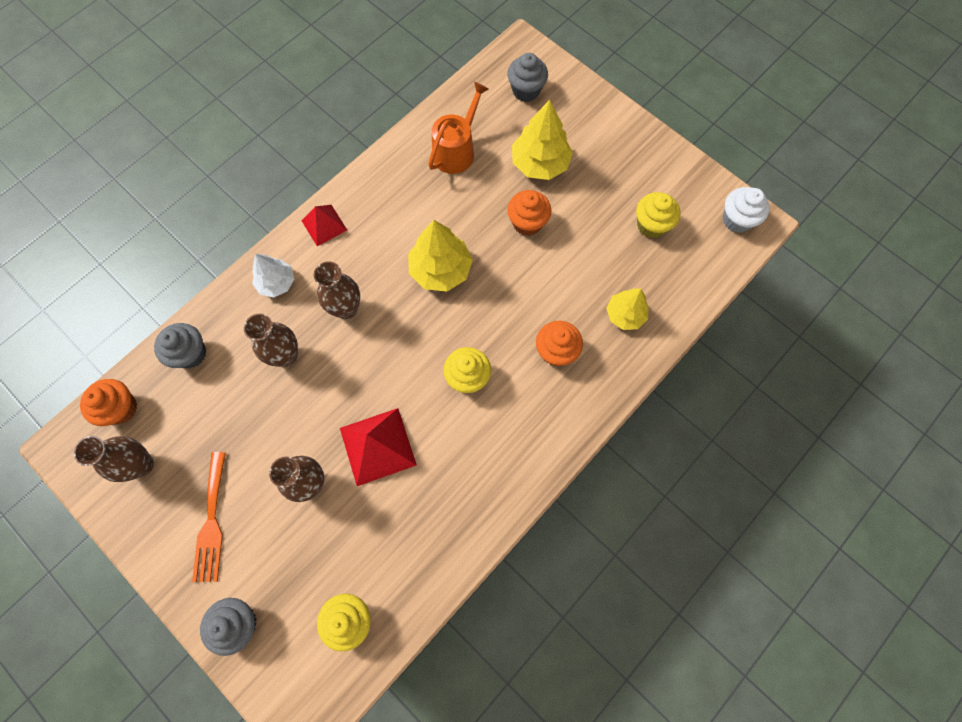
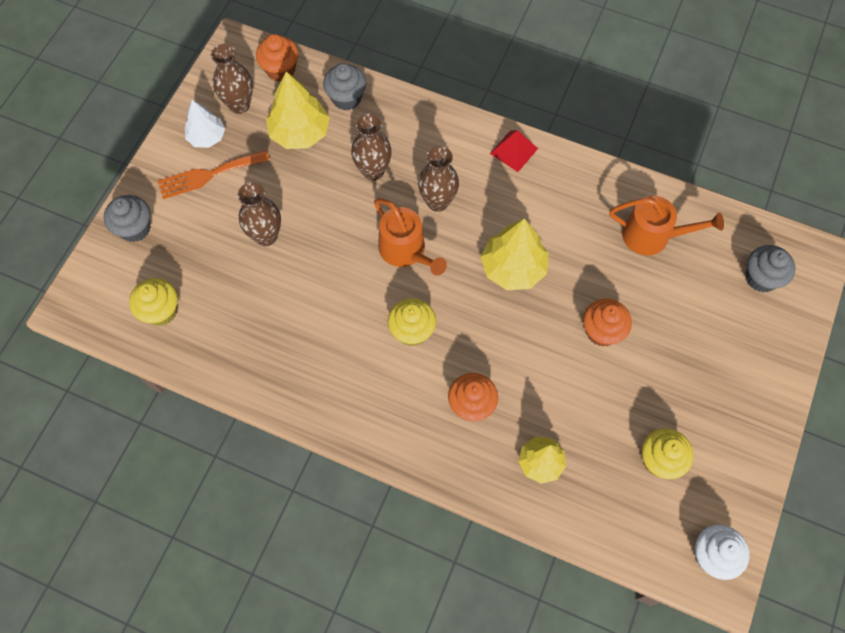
camera: 70 degrees right, 5 degrees down
white tree [252,254,294,298] -> white tree moved to [185,100,225,148]
red pyramid [340,408,417,486] -> none
yellow tree [512,100,573,180] -> yellow tree moved to [266,72,330,149]
none -> orange watering can [374,198,447,275]

